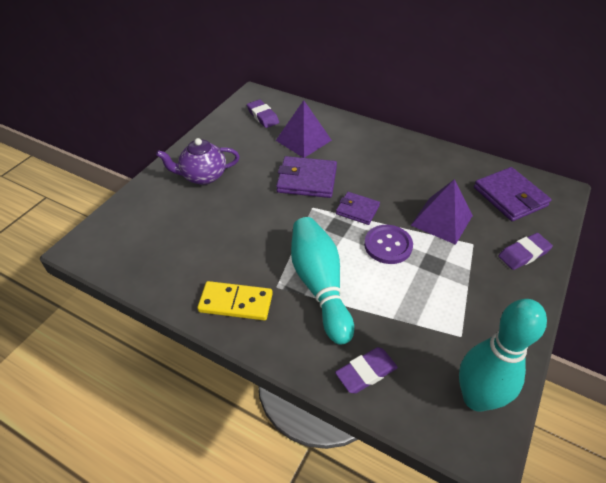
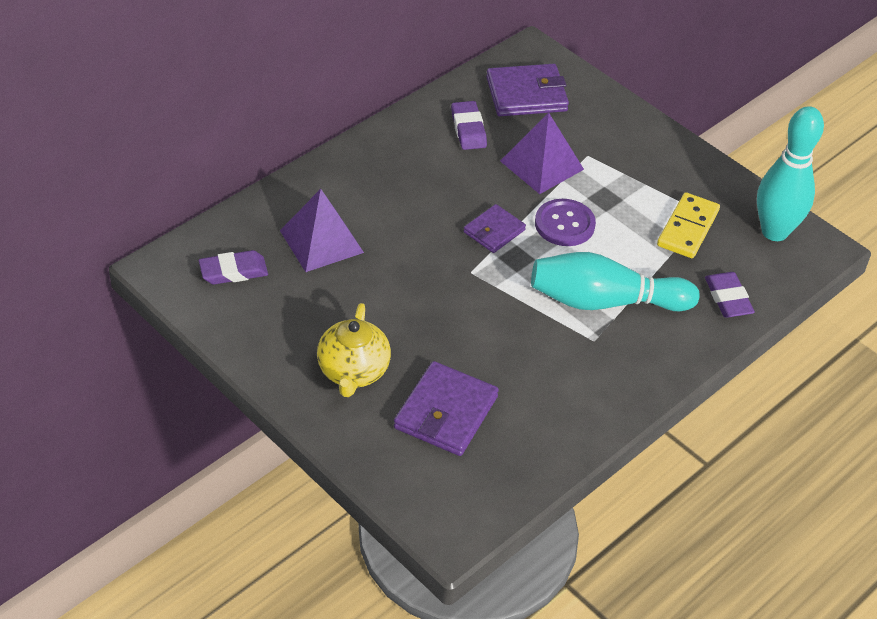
camera: 75 degrees left, 0 degrees up
purple teapot [156,138,240,185] -> yellow teapot [317,303,391,397]
yellow domino [197,281,273,320] -> yellow domino moved to [657,192,720,258]
purple wallet [276,156,337,198] -> purple wallet moved to [394,361,499,456]
purple eraser [498,233,553,270] -> purple eraser moved to [451,101,487,150]

